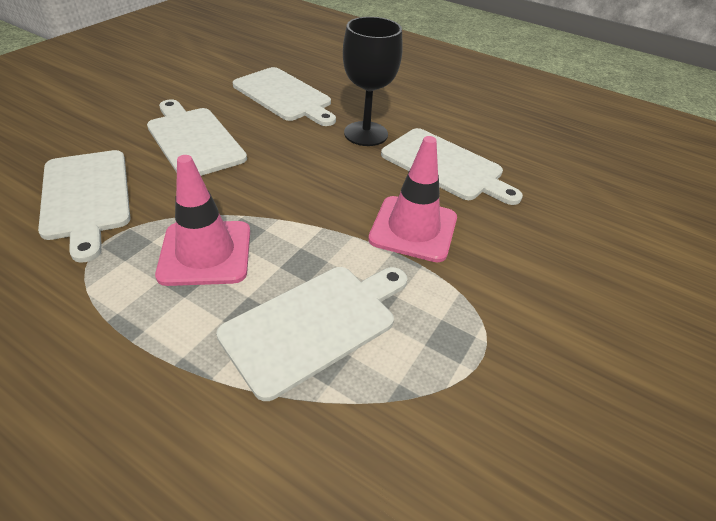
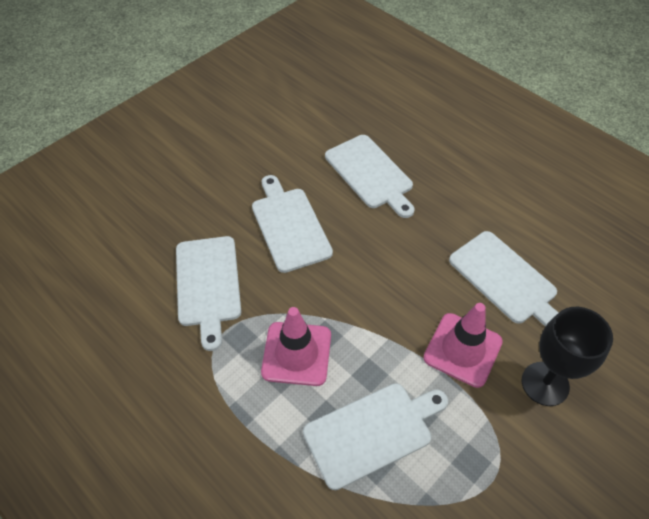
camera: 15 degrees right, 10 degrees up
black goblet [343,17,403,146] -> black goblet moved to [522,307,613,406]

